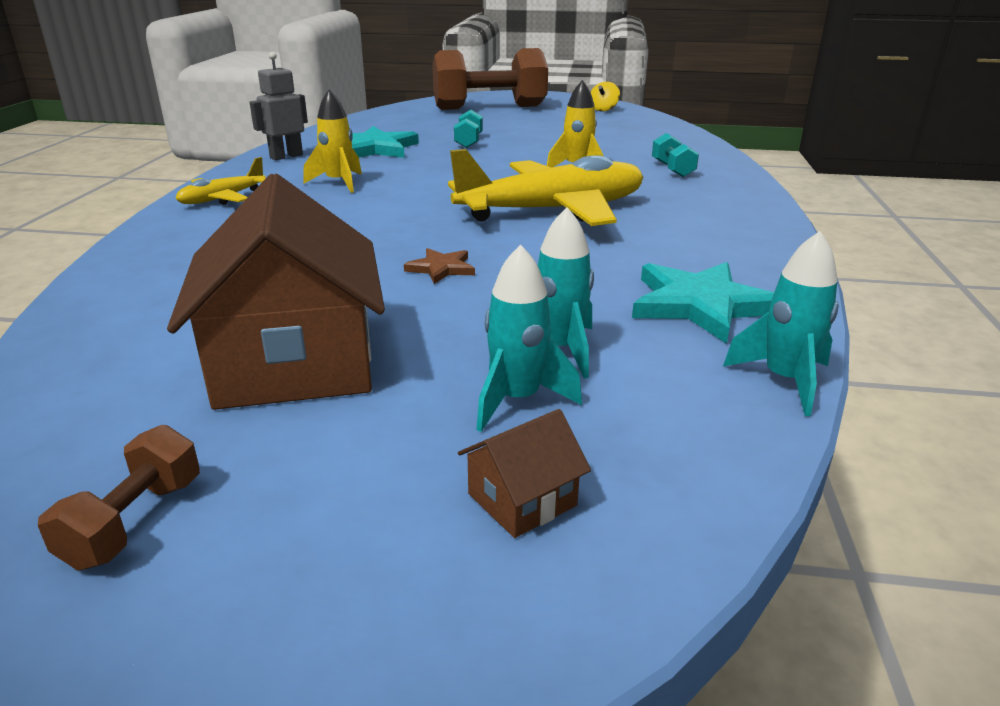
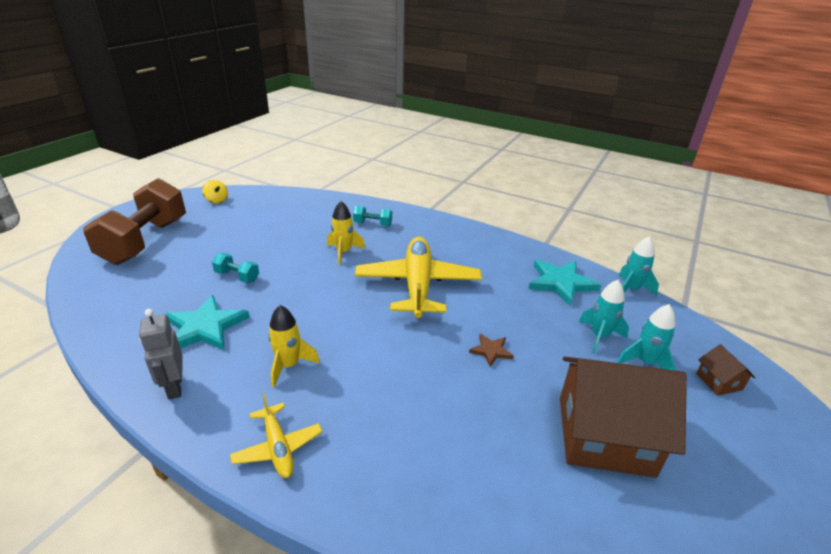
camera: 70 degrees left, 5 degrees up
brown dumbbell [38,425,200,571] -> none

